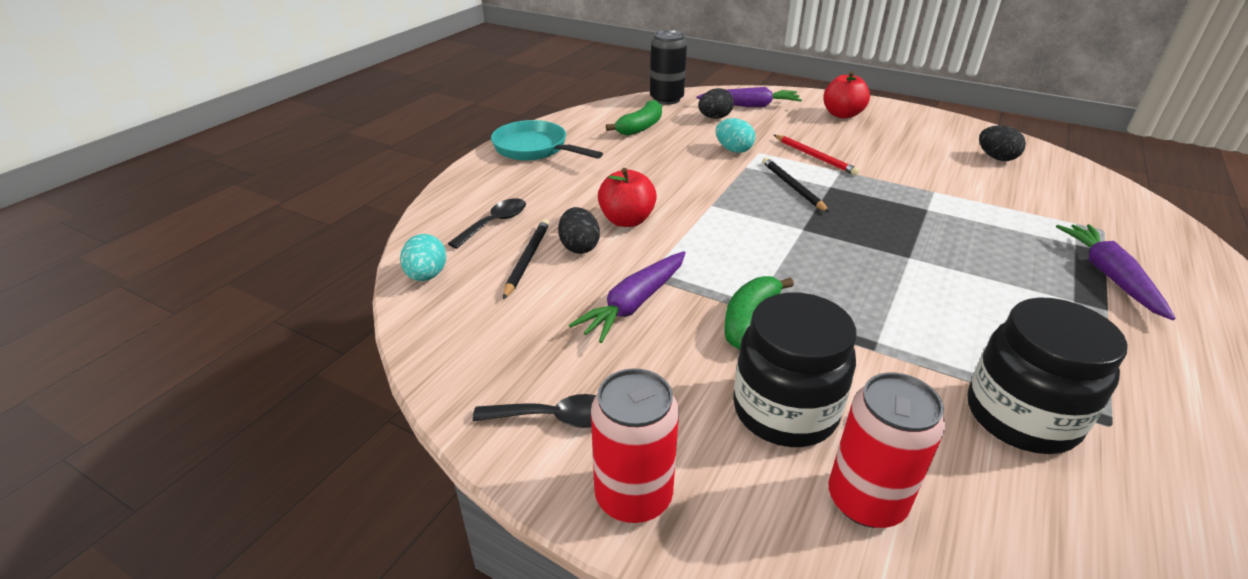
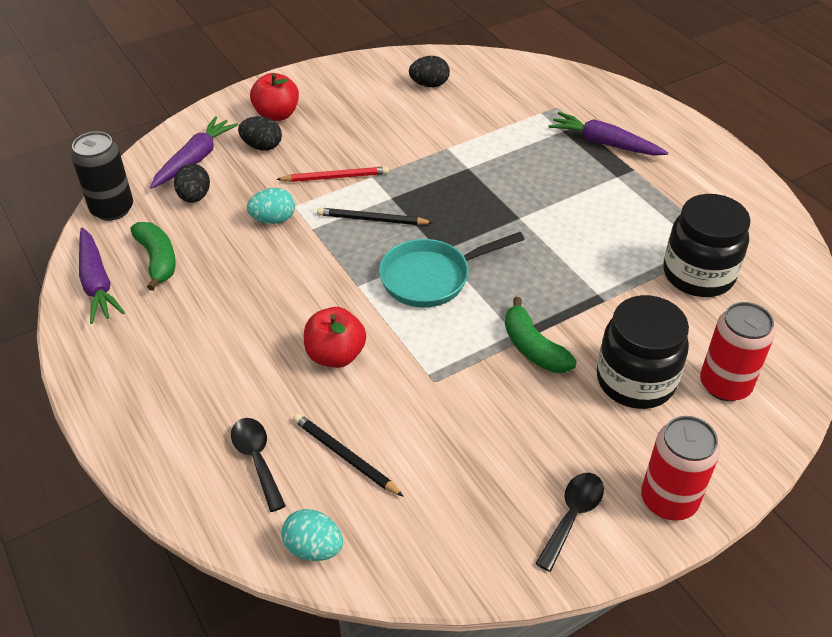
camera: 60 degrees left, 10 degrees up
turquoise pan [491,120,603,161] -> turquoise pan moved to [379,232,525,307]
black egg [558,207,600,254] -> black egg moved to [238,116,282,151]
purple carrot [569,251,686,343] -> purple carrot moved to [79,228,125,324]

